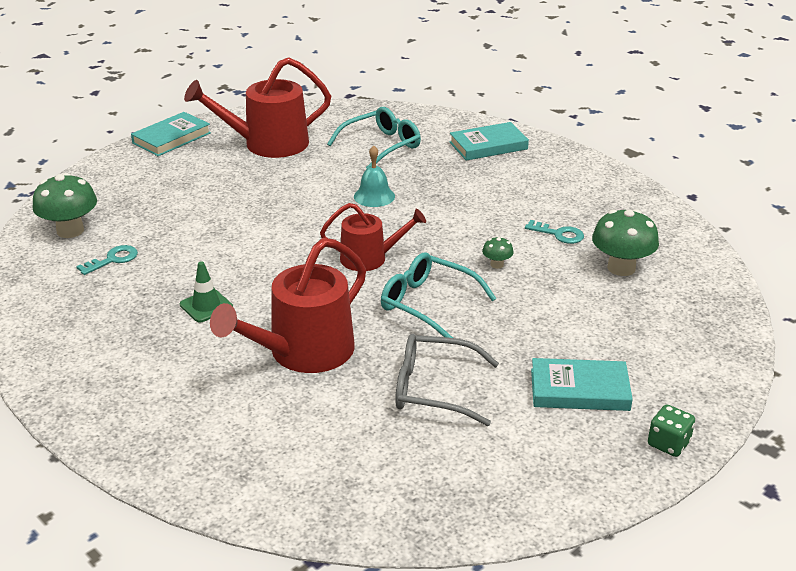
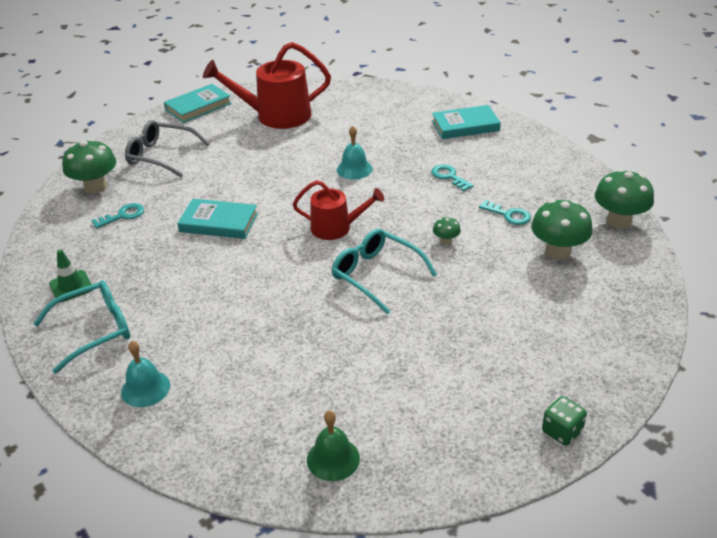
camera: 10 degrees right, 5 degrees up
green traffic cone [180,261,233,322] -> green traffic cone moved to [49,250,92,302]
red watering can [210,238,366,373] -> none
turquoise glasses [327,107,421,168] -> turquoise glasses moved to [33,280,130,374]
grey glasses [395,334,499,426] -> grey glasses moved to [125,120,210,177]
turquoise book [531,358,633,411] -> turquoise book moved to [177,199,258,239]
none -> turquoise bell [121,341,170,407]
none -> green bell [307,410,360,481]
none -> turquoise key [431,165,474,191]
none -> green mushroom [595,169,654,229]

